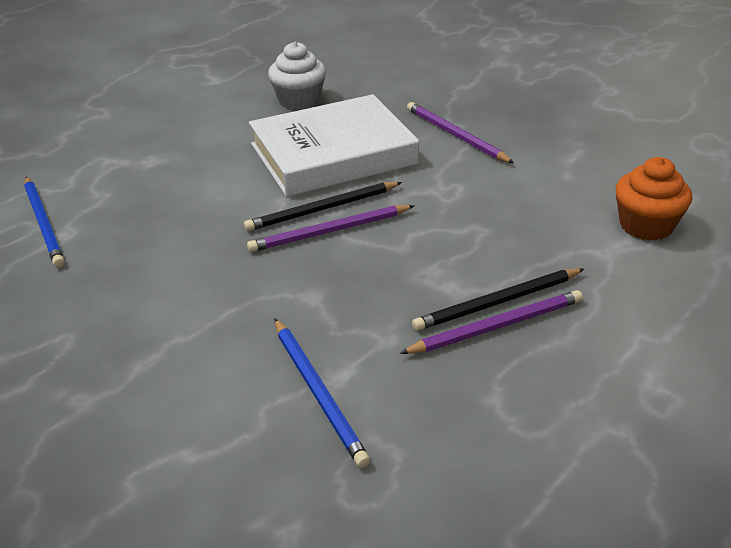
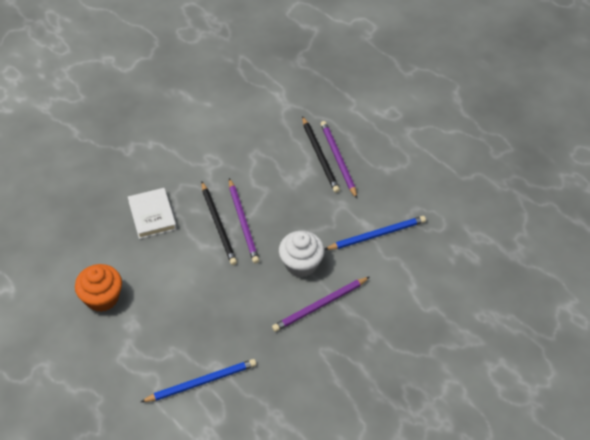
camera: 85 degrees left, 15 degrees up
white book [249,94,419,197] -> white book [128,188,177,239], size x0.51
white cupcake [268,42,326,110] -> white cupcake moved to [279,231,325,277]
purple pencil [407,102,514,163] -> purple pencil moved to [272,277,369,332]
orange cupcake [615,157,692,241] -> orange cupcake moved to [75,264,122,312]

